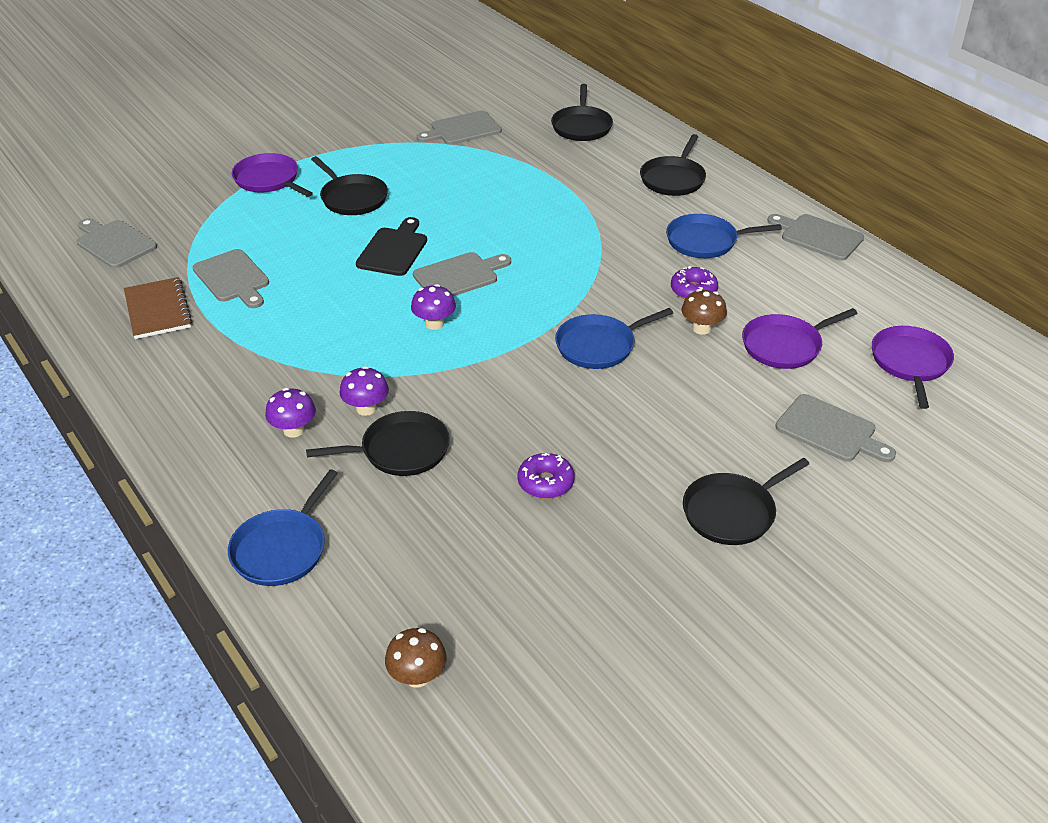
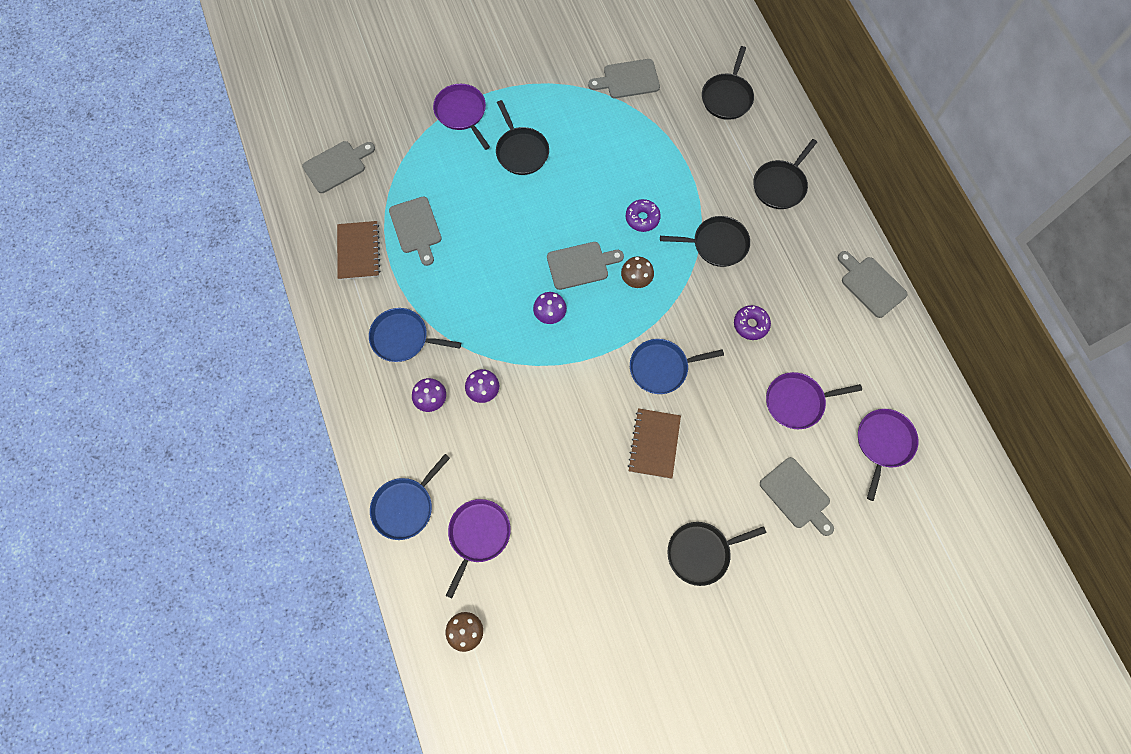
camera: 15 degrees right, 30 degrees up
grey cutting board [77,218,157,268] -> grey cutting board turned 90 degrees clockwise [302,141,375,193]
black pan [306,411,450,476] -> black pan moved to [660,216,750,267]
black cutting board [356,217,427,276] -> none
purple donut [518,453,575,499] -> purple donut moved to [626,199,661,232]
blue pan [666,214,782,258] -> blue pan moved to [369,308,461,362]
brown mushroom [681,289,727,335] -> brown mushroom moved to [621,256,654,288]
none -> purple pan [445,499,511,598]
none -> brown notebook [628,408,681,479]

